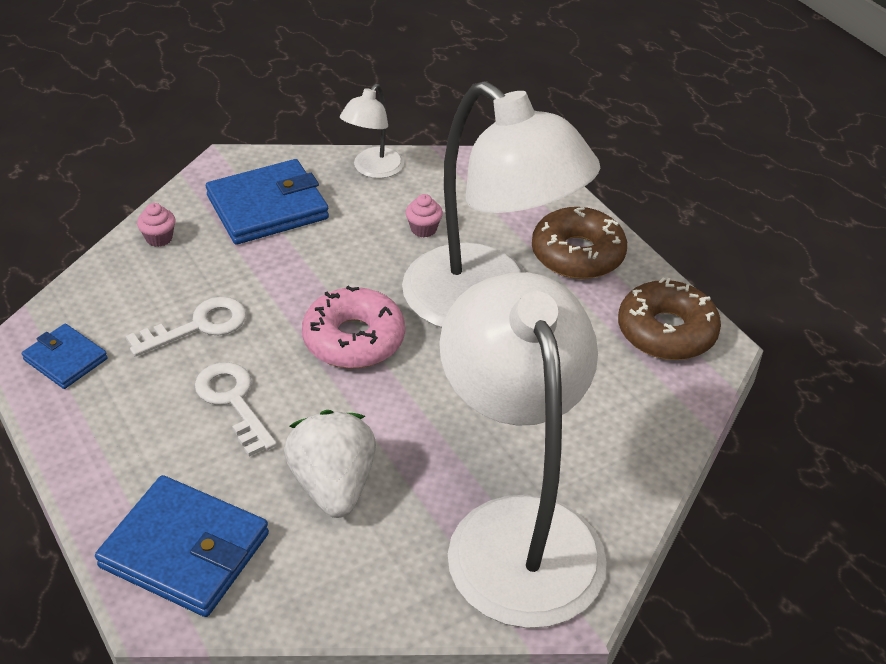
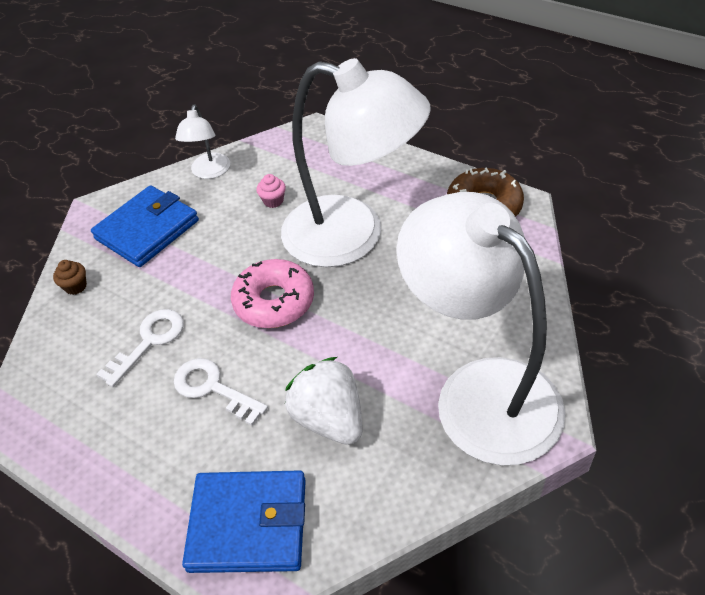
camera: 20 degrees left, 5 degrees up
blue wallet [22,323,108,389] -> none
pink cupcake [137,203,176,247] -> brown cupcake [53,260,87,295]
brown donut [532,207,627,279] -> none

